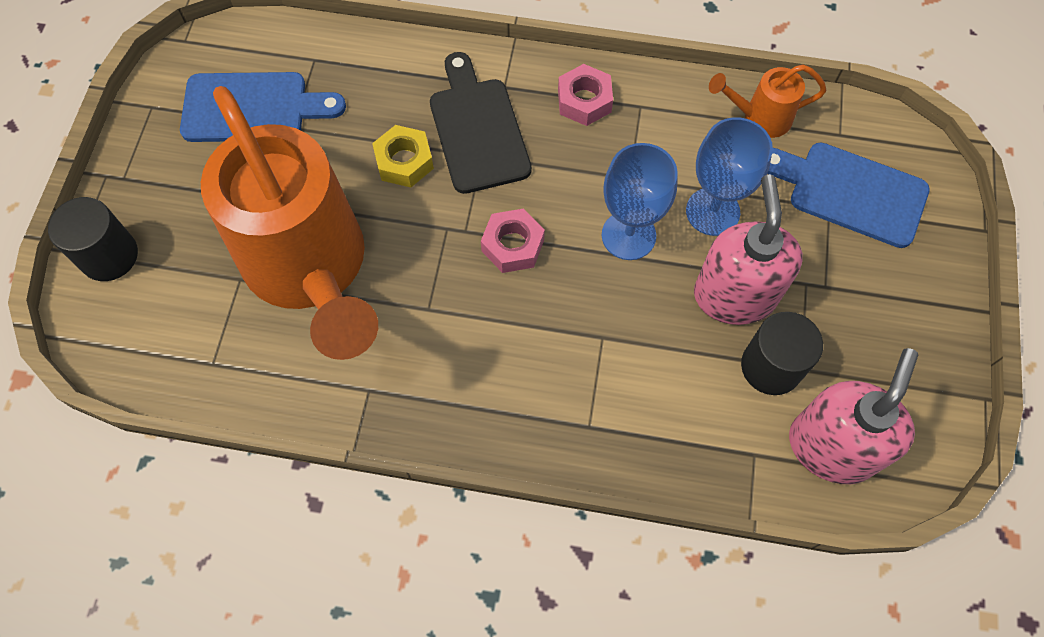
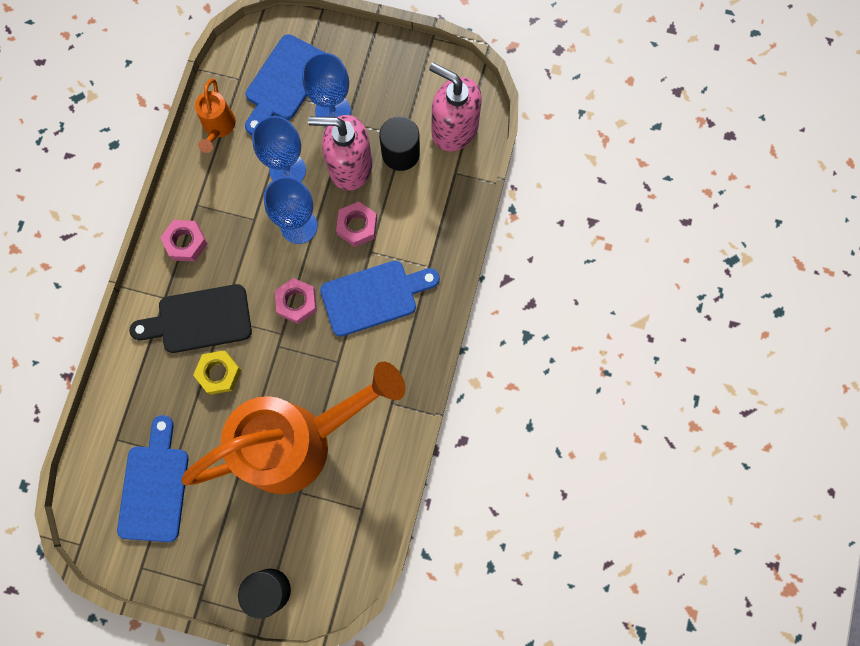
camera: 85 degrees left, 10 degrees up
none -> blue goblet [302,53,351,127]
none -> blue cutting board [320,261,440,337]
none -> pink nut [336,201,377,247]

